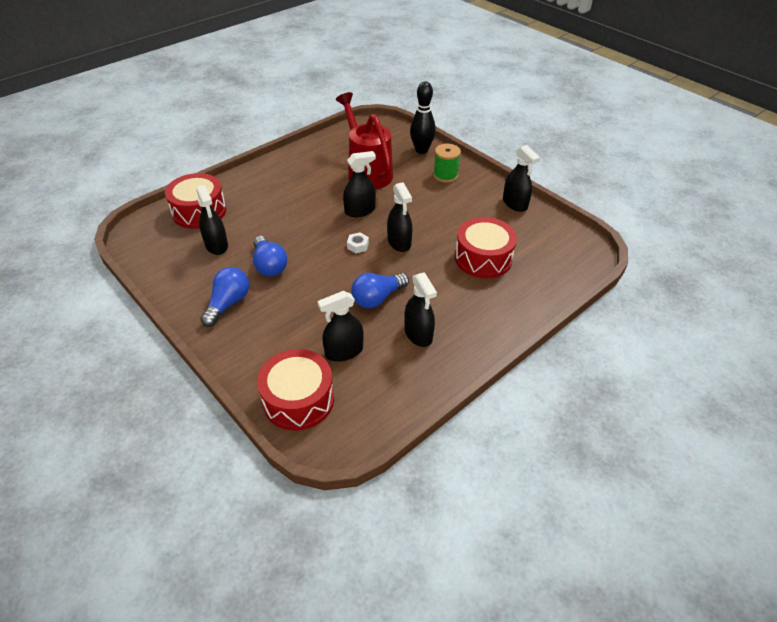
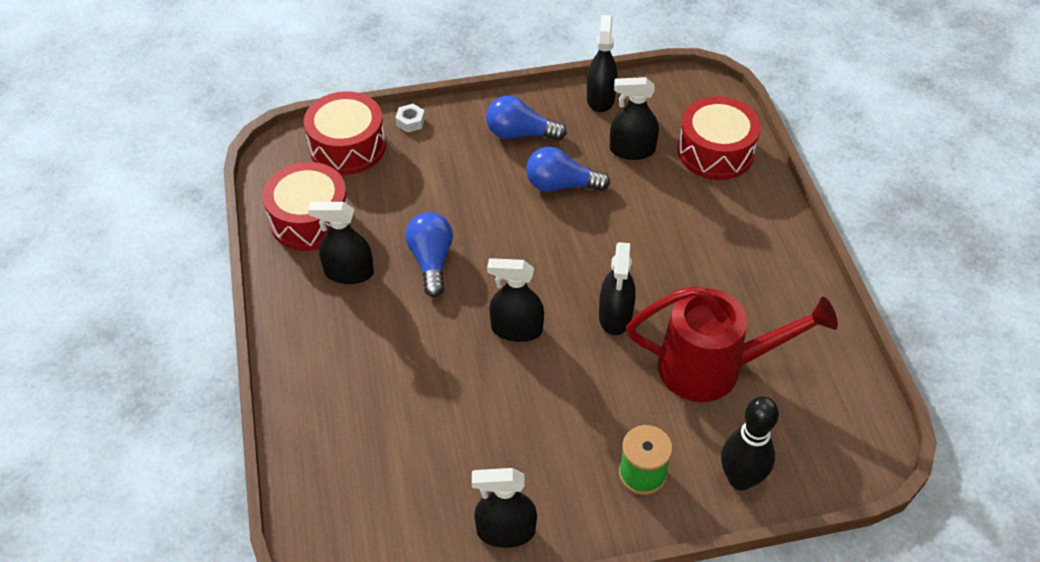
camera: 120 degrees right, 5 degrees up
blue light bulb [200,267,249,327] -> blue light bulb turned 135 degrees clockwise [486,96,567,141]
black spray bottle [318,291,364,362] -> black spray bottle moved to [587,15,618,112]
white nut [347,232,369,253] -> white nut moved to [395,104,425,133]
red drum [455,217,517,279] -> red drum moved to [263,162,348,251]

